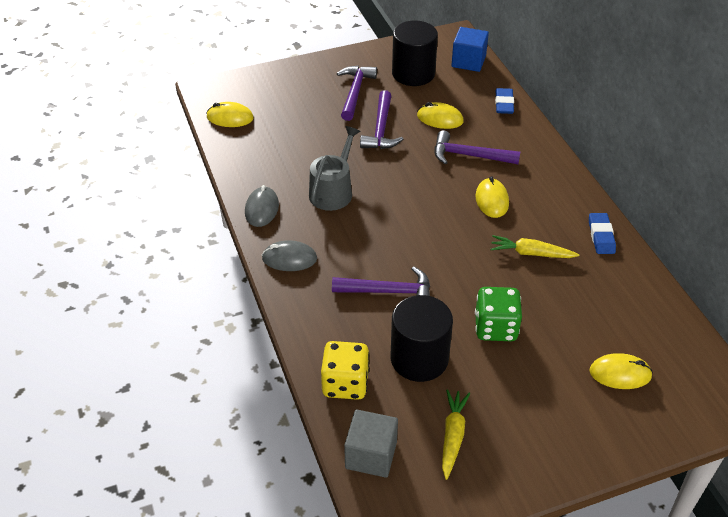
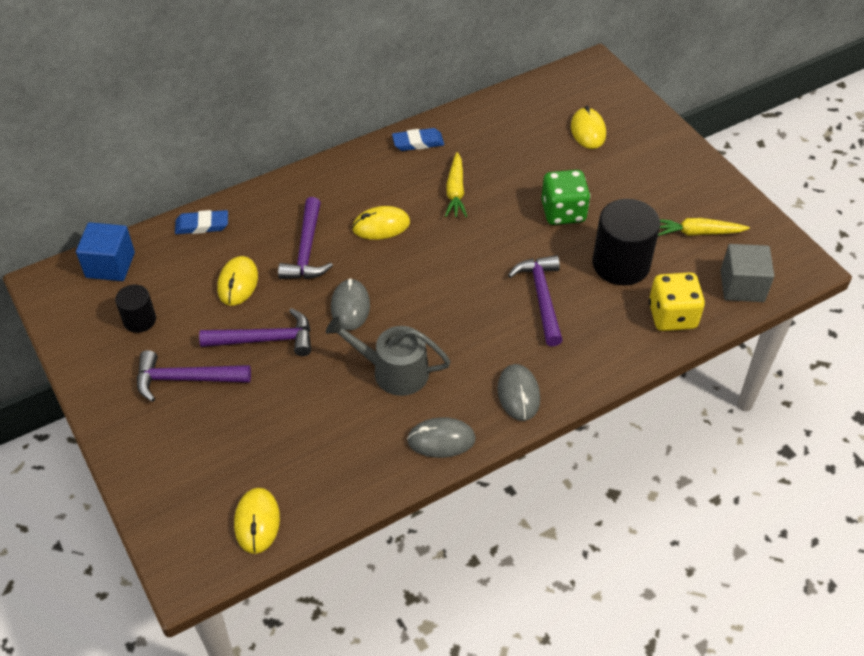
camera: 100 degrees left, 5 degrees up
black cylinder [392,21,438,86] -> black cylinder [115,285,156,333], size x0.55
none -> grey mouse [331,278,370,331]

